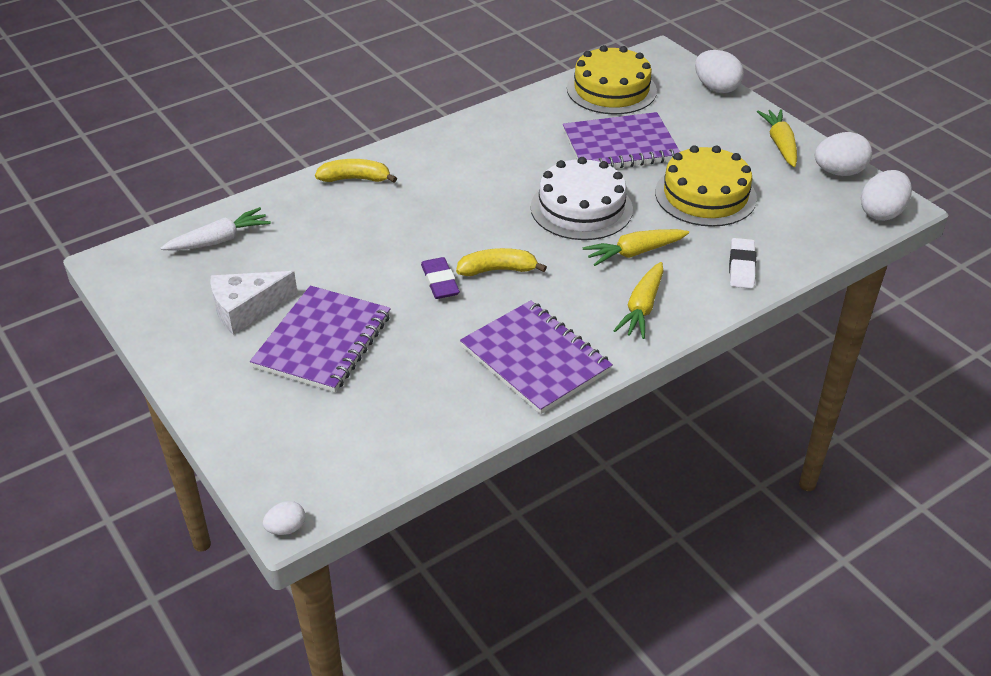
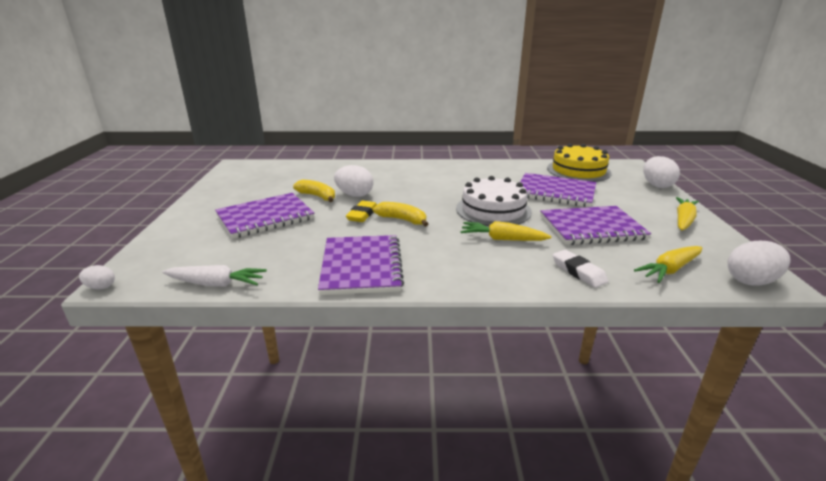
camera: 35 degrees right, 15 degrees down
white carrot [160,207,271,251] -> white carrot moved to [162,265,267,287]
white cheese [211,271,298,335] -> none
yellow banana [315,159,397,183] -> yellow banana moved to [293,180,335,202]
purple eraser [421,257,460,299] -> yellow eraser [346,201,377,222]
yellow carrot [613,262,664,339] -> yellow carrot moved to [634,246,703,283]
yellow cake [655,145,757,227] -> purple notebook [540,206,651,245]
white eraser [729,238,756,289] -> white eraser turned 75 degrees counterclockwise [553,250,609,288]
white egg [815,132,872,176] -> white egg moved to [334,165,373,197]

